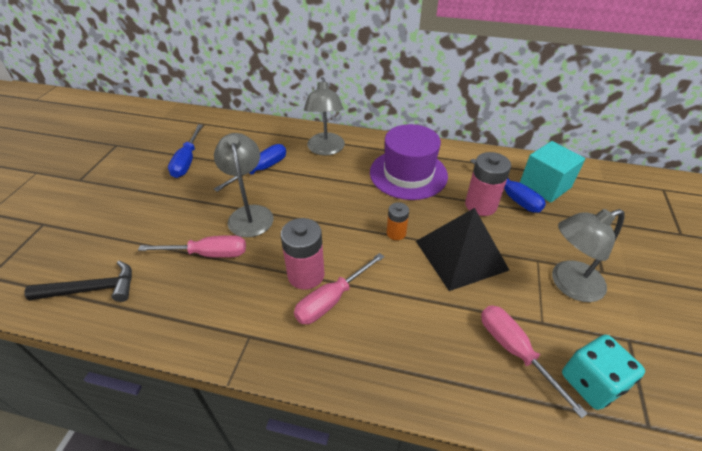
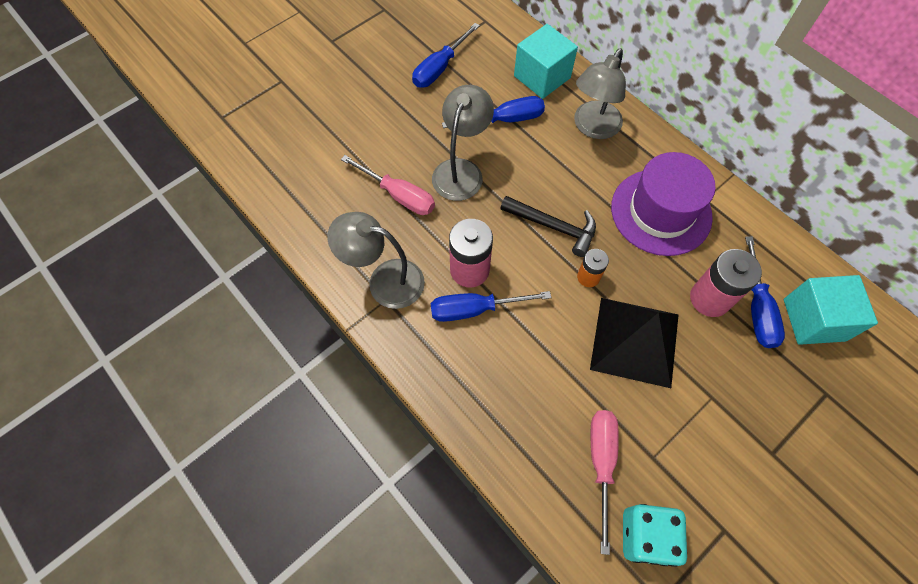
camera: 35 degrees right, 20 degrees up
black hammer [24,261,132,302] -> black hammer moved to [500,196,596,257]
pink screwdriver [294,253,384,324] -> blue screwdriver [431,291,551,322]
grey lamp [552,209,625,302] -> grey lamp moved to [327,212,425,309]
none -> turquoise cube [514,24,578,99]

